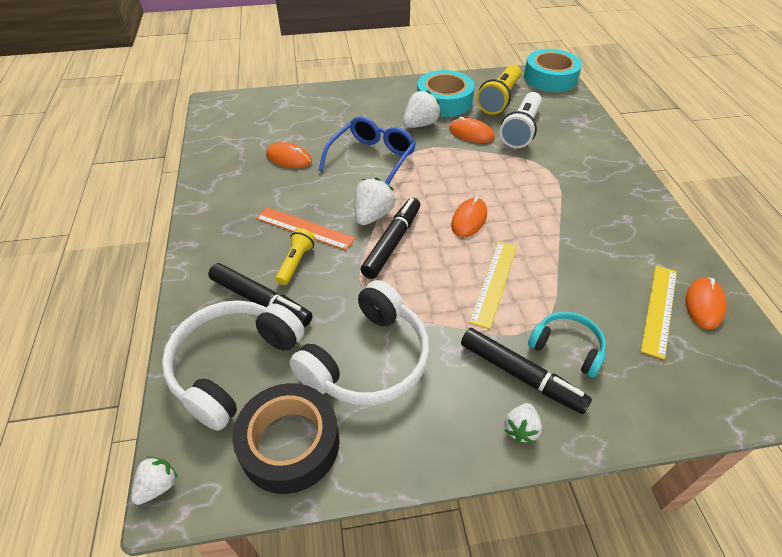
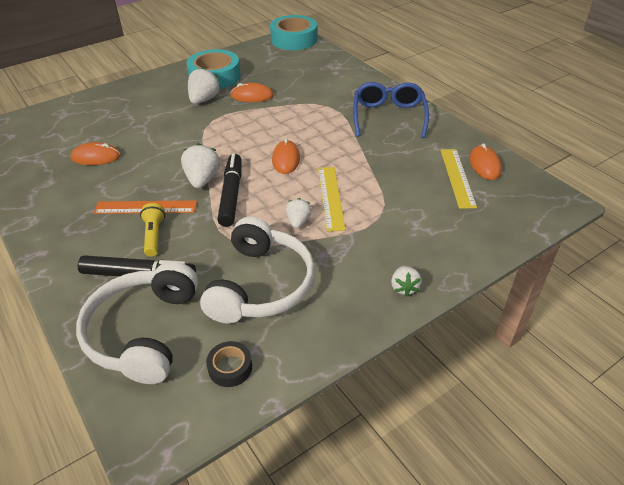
camera: 25 degrees left, 5 degrees down
white strawberry [131,456,178,505] -> white strawberry moved to [286,198,312,229]
black tape [232,383,340,494] -> black tape [206,341,252,387], size x0.49
blue glasses [318,116,416,185] -> blue glasses moved to [353,82,429,138]
black marker [461,328,592,414] -> none
yellow flashlight [477,65,521,115] -> none
white flashlight [500,92,542,148] -> none
turquoise headphones [528,312,606,378] -> none

